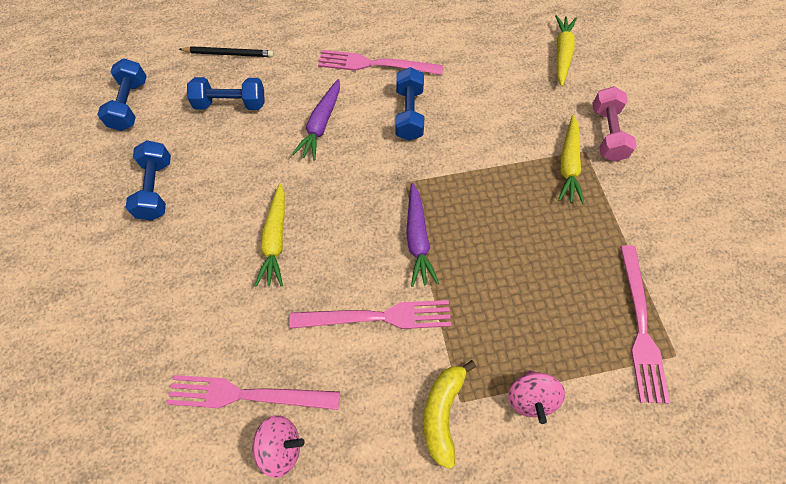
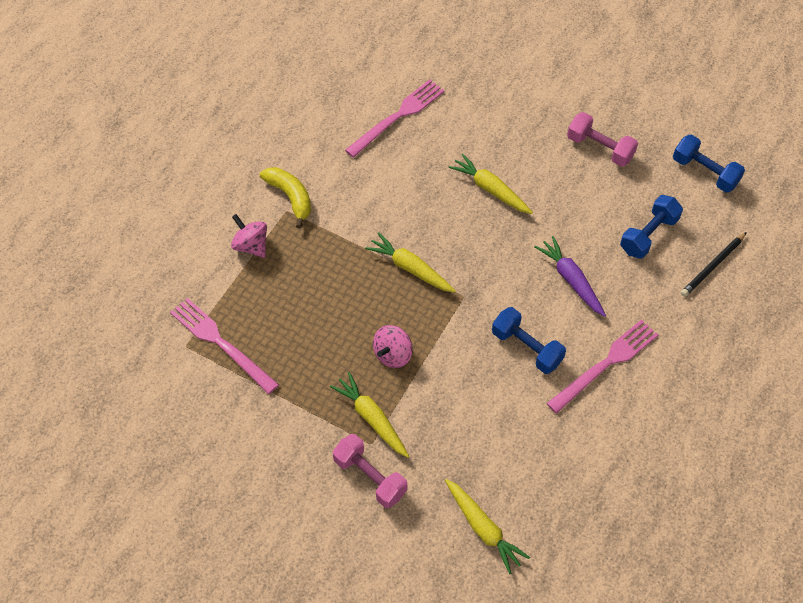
camera: 130 degrees right, 5 degrees down
blue dumbbell [126,140,171,221] -> pink dumbbell [567,112,638,167]
pink spinning top [252,415,305,478] -> pink spinning top moved to [373,325,413,368]
pink fork [289,300,451,329] -> none
purple carrot [406,183,439,287] -> yellow carrot [365,232,456,293]

